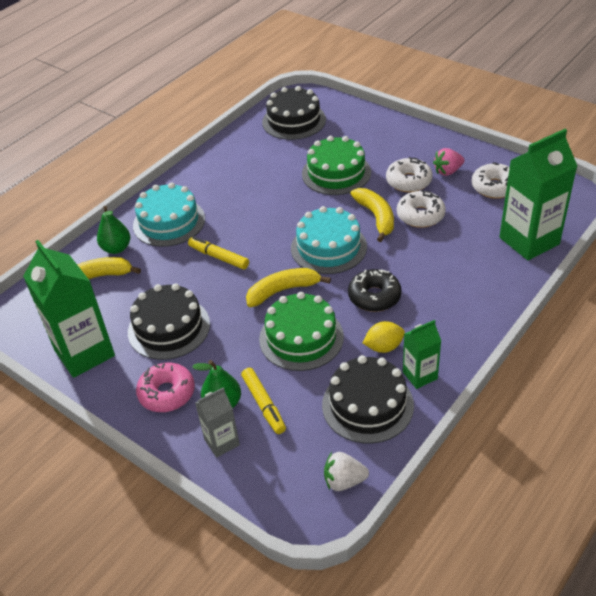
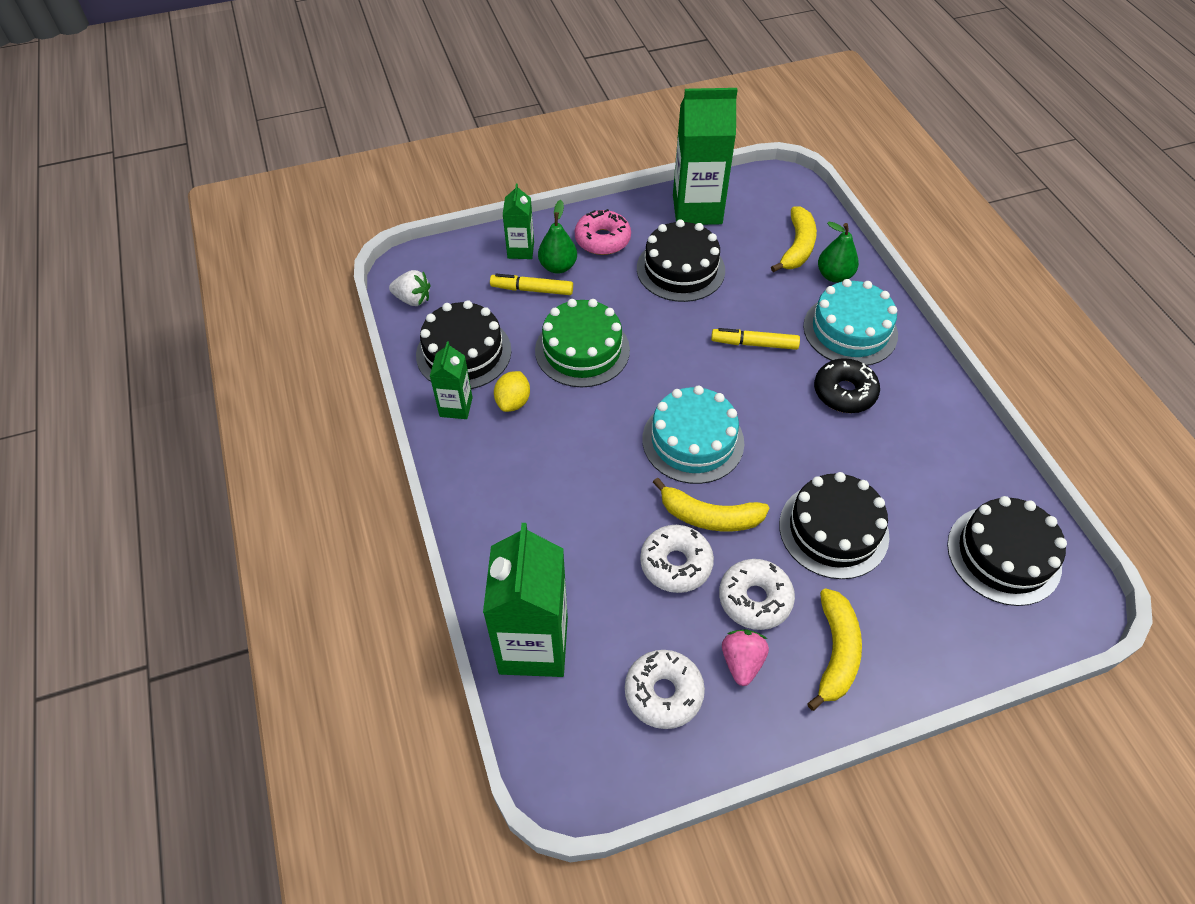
camera: 120 degrees right, 10 degrees up
yellow marker [188,237,249,269] -> yellow marker turned 150 degrees counterclockwise [711,328,800,350]
grey carton [195,387,240,458] -> green carton [503,183,534,259]
yellow banana [246,268,331,307] -> yellow banana moved to [807,588,862,711]
green cake [302,136,371,195] -> black cake [779,472,889,579]
white strawberry [324,452,369,491] -> white strawberry turned 75 degrees clockwise [389,270,431,306]
black donut [348,269,402,312] -> black donut moved to [814,358,880,413]

